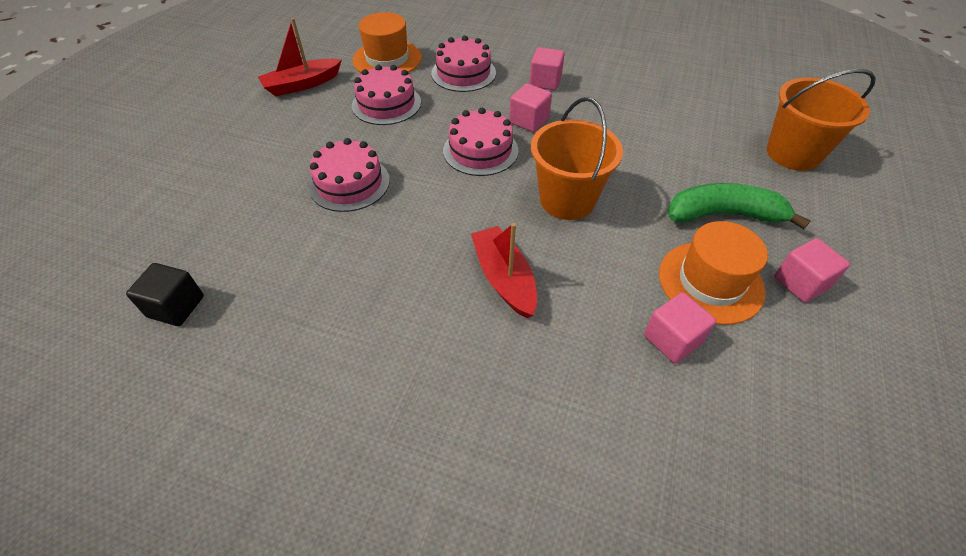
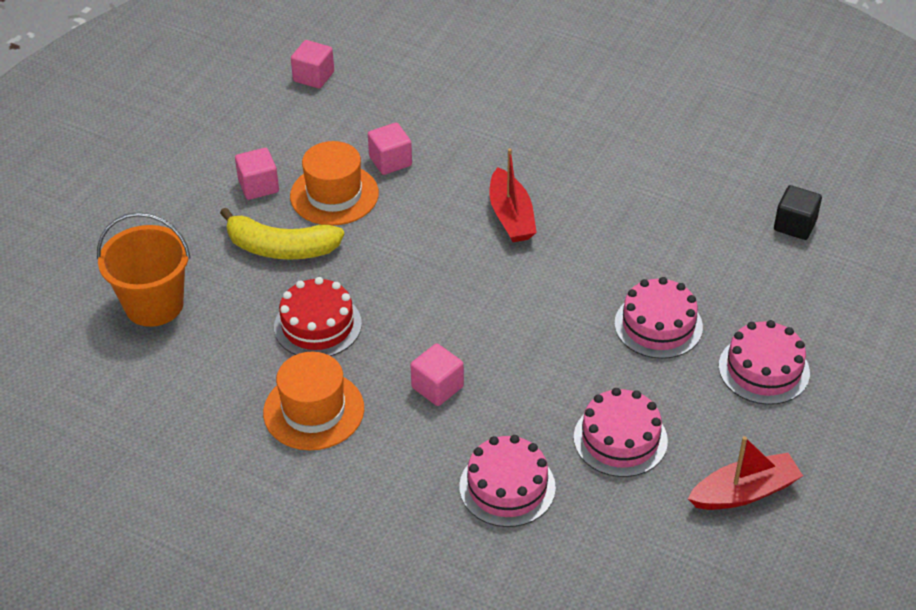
camera: 170 degrees left, 5 degrees down
orange hat [353,12,422,73] -> orange hat moved to [263,352,364,450]
pink cake [443,108,518,176] -> pink cake moved to [719,320,810,405]
pink cube [529,47,565,90] -> pink cube moved to [291,40,334,89]
orange bucket [531,97,623,220] -> none
green banana [668,183,810,229] -> yellow banana [220,208,344,260]
none -> red cake [274,277,362,356]

